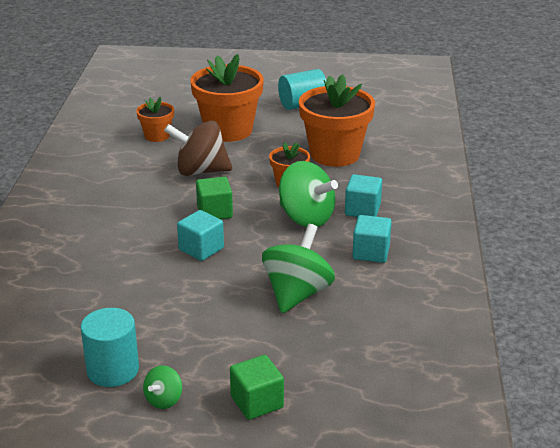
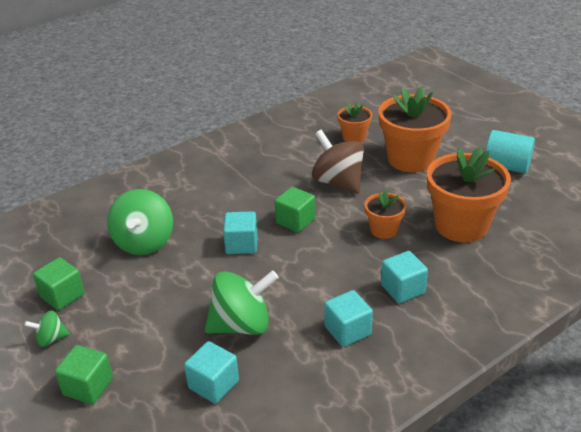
camera: 50 degrees right, 5 degrees up
turquoise cylinder [81,308,139,387] -> green cube [33,257,85,310]
green spinning top [279,161,338,227] -> green spinning top moved to [107,189,173,255]
none -> turquoise cube [184,341,239,404]

